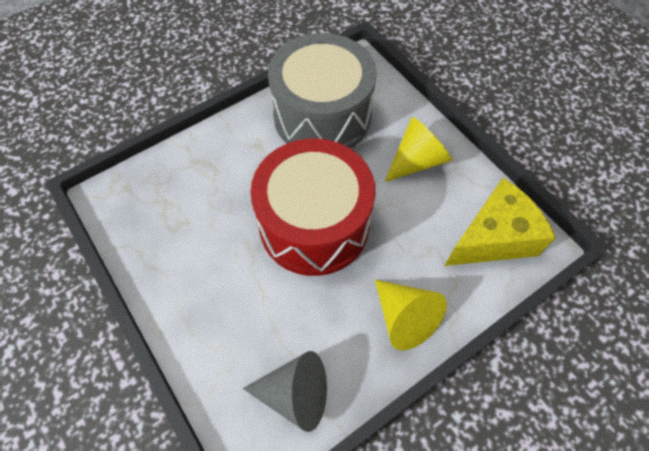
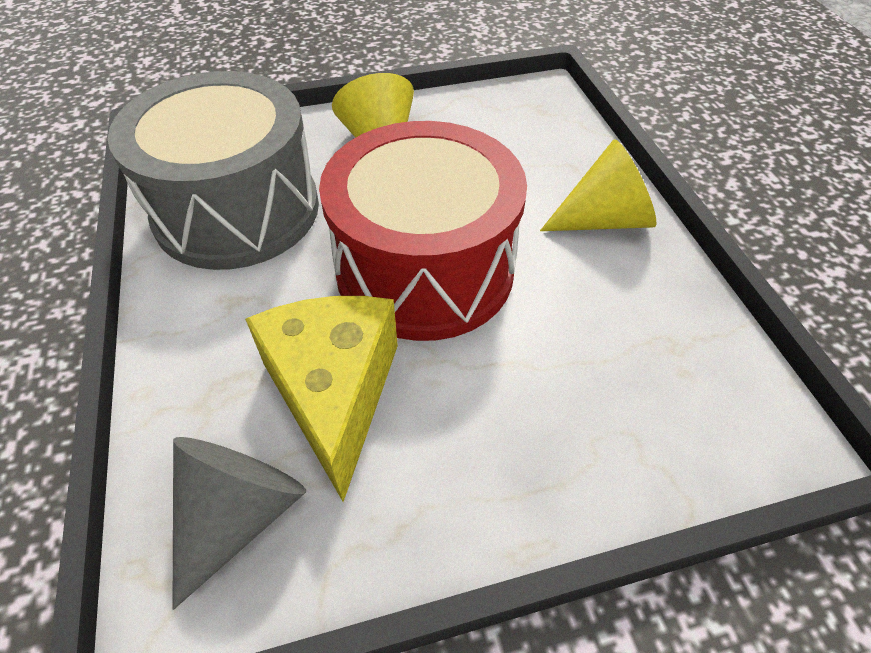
camera: 70 degrees left, 10 degrees down
grey cone [243,351,327,432] -> grey cone moved to [172,437,306,610]
yellow cheese [444,178,556,266] -> yellow cheese moved to [245,296,398,502]

